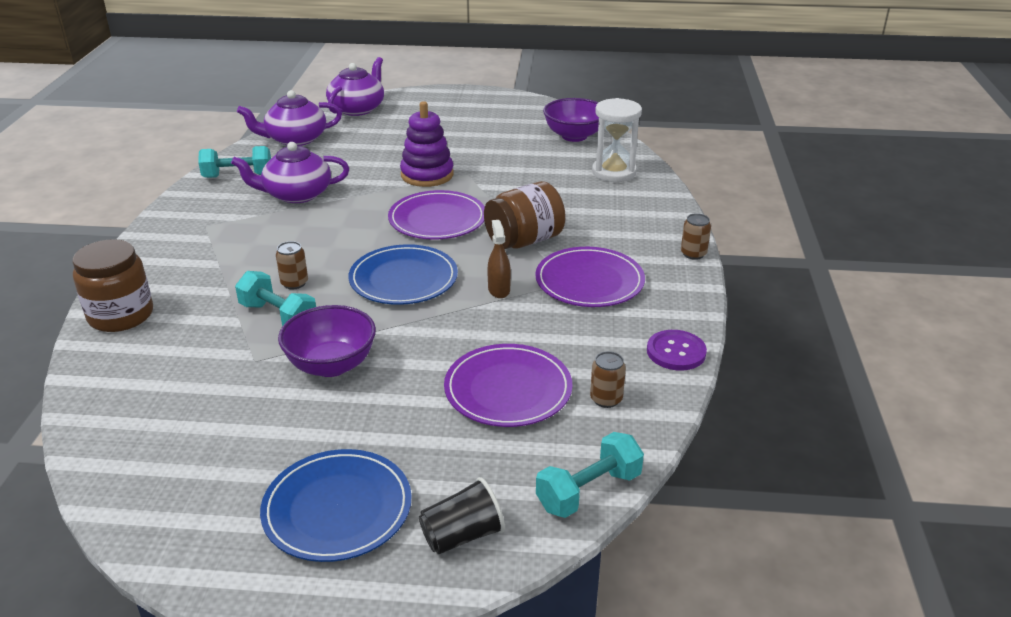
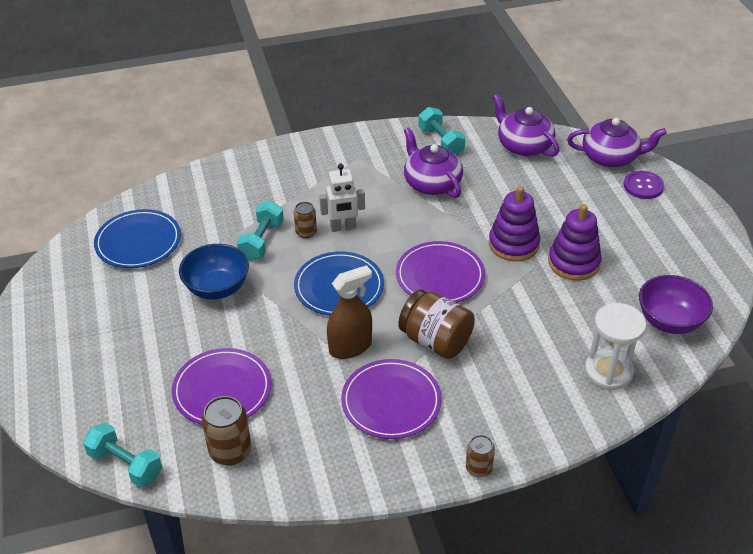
camera: 70 degrees right, 10 degrees up
brown jar [72,239,153,332] -> none
blue plate [260,449,412,562] -> blue plate moved to [94,209,181,268]
purple bowl [278,305,376,377] -> blue bowl [179,244,249,300]
black cup [419,477,505,554] -> none
brown spray bottle [487,220,511,298] -> brown spray bottle [327,265,372,359], size x1.60
brown can [590,351,626,408] -> brown can [202,396,251,465], size x1.63
purple button [647,330,707,371] -> purple button moved to [623,170,664,199]
none -> white robot [320,164,365,232]
none -> purple stacking toy [548,204,602,281]

